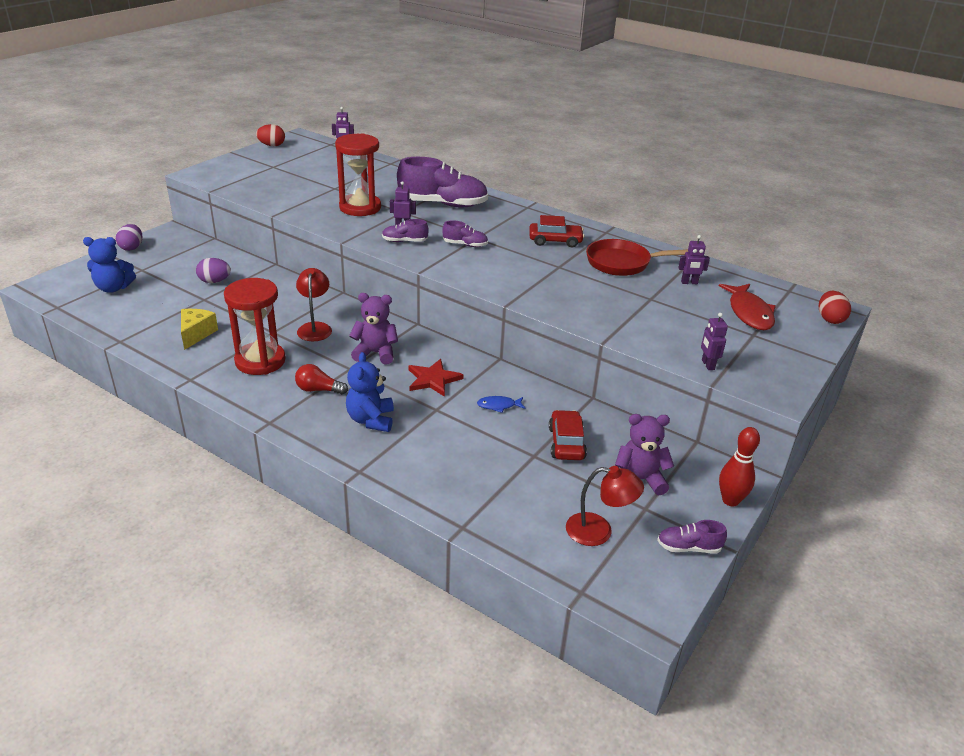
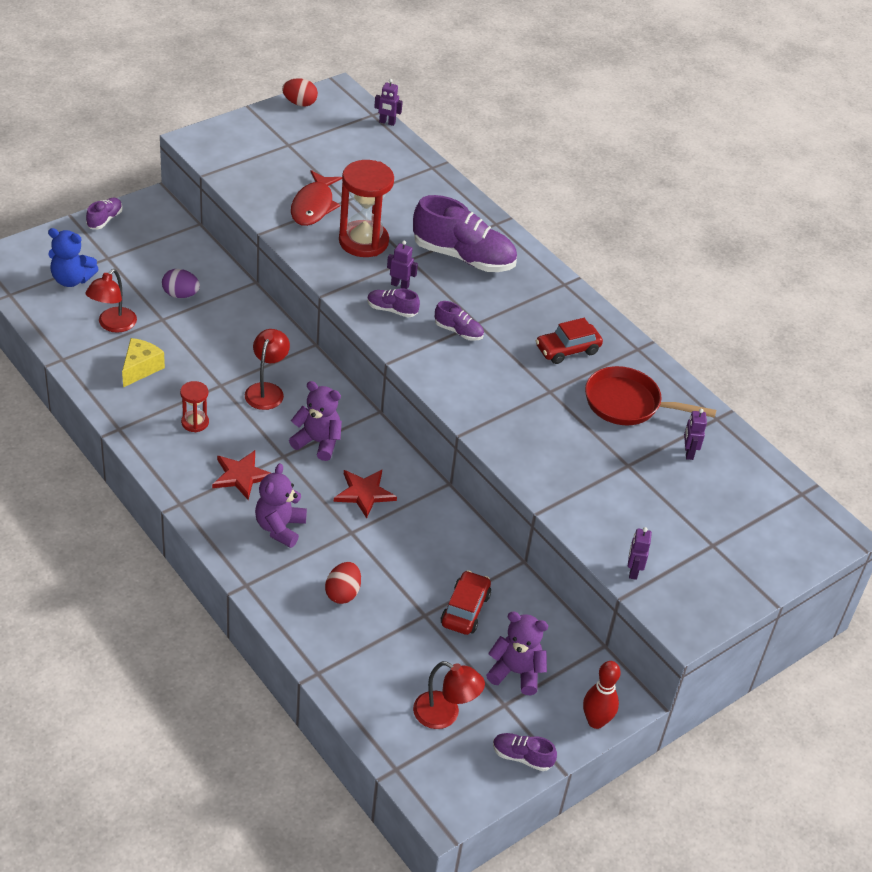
camera: 15 degrees right, 10 degrees up
purple egg [116,224,142,251] -> purple shoe [86,198,123,229]
red hourglass [224,278,286,375] -> red hourglass [180,381,209,432], size x0.51
red light bulb [295,364,348,395] -> red star [212,450,270,500]
blue teddy bear [346,352,394,432] -> purple teddy bear [255,463,307,548]
blue fish [477,396,525,413] -> none
red car [529,215,585,248] -> red car turned 135 degrees clockwise [536,318,603,364]
purple robot [678,235,710,284] -> purple robot turned 75 degrees clockwise [684,409,707,460]
red fish [719,284,776,330] -> red fish moved to [291,170,342,226]
red egg [819,291,851,324] -> red egg moved to [325,562,361,604]
none -> red lamp [86,269,137,333]

